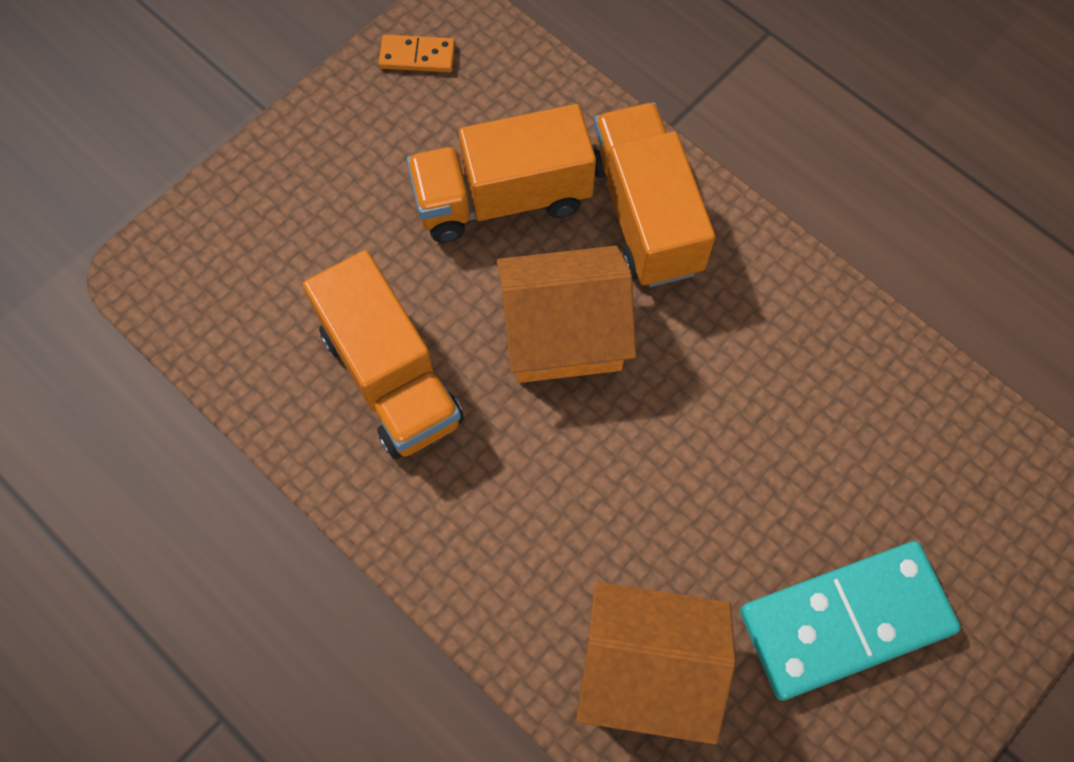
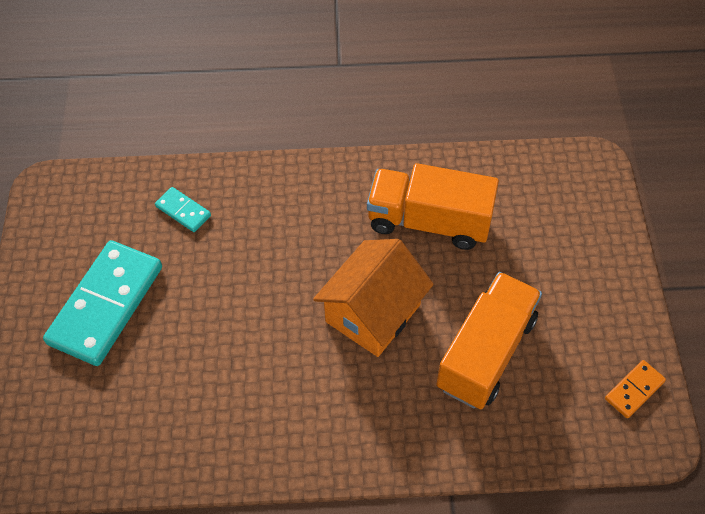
camera: 135 degrees right, 10 degrees down
orange house [576,582,736,745] -> turquoise domino [155,187,211,232]
orange truck [592,102,715,287] -> none

